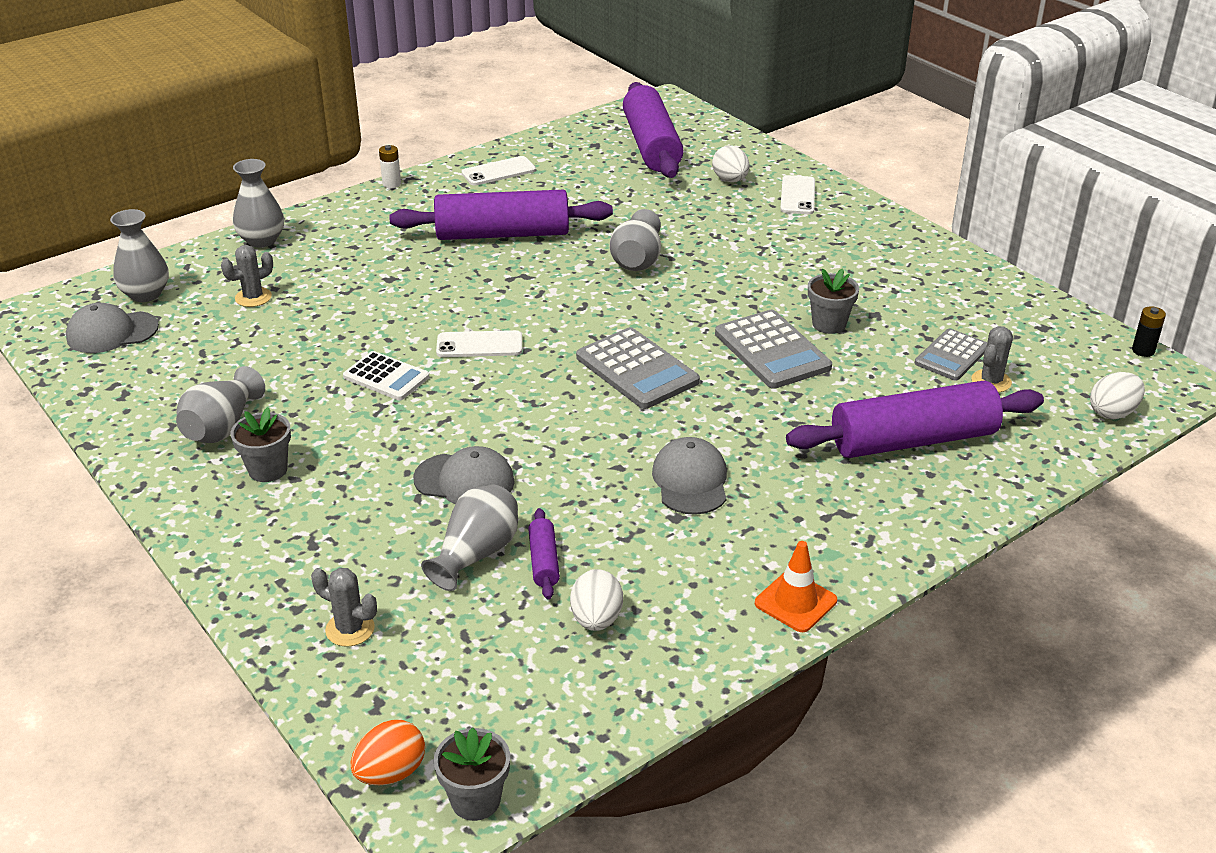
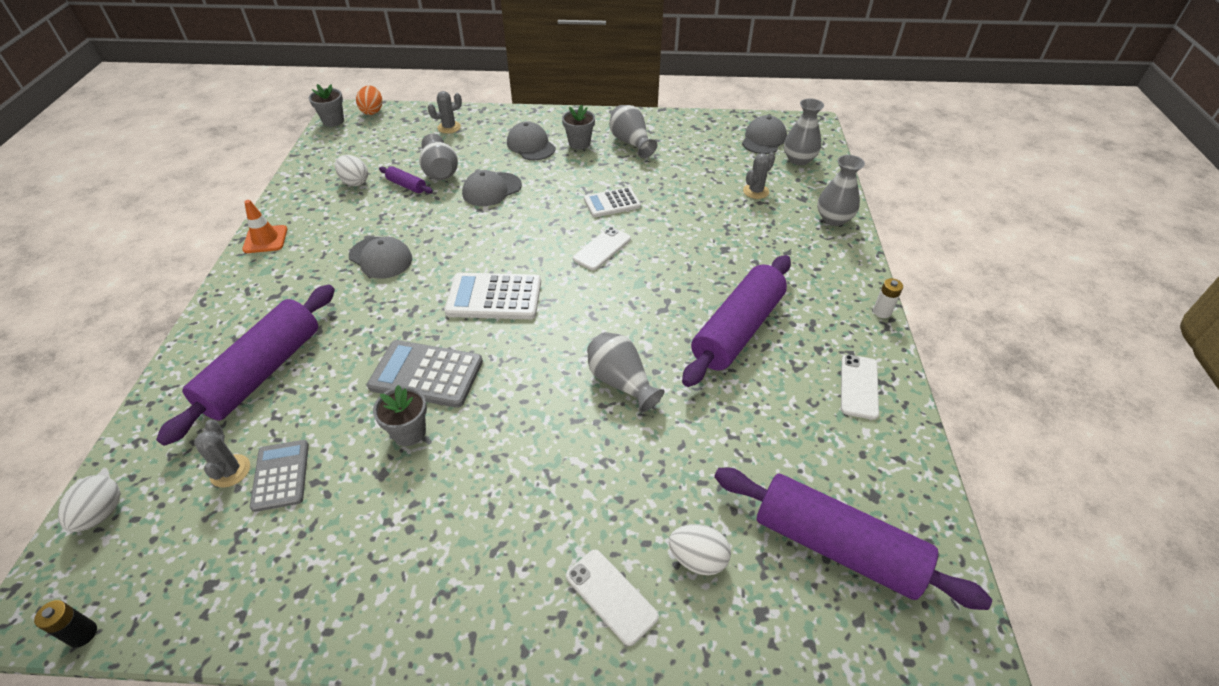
camera: 130 degrees right, 10 degrees up
grey cactus [221,245,273,307] -> grey cactus turned 45 degrees clockwise [743,152,775,199]
grey calculator [576,327,700,409] -> white calculator [444,273,541,319]
none -> grey cap [507,121,556,160]

